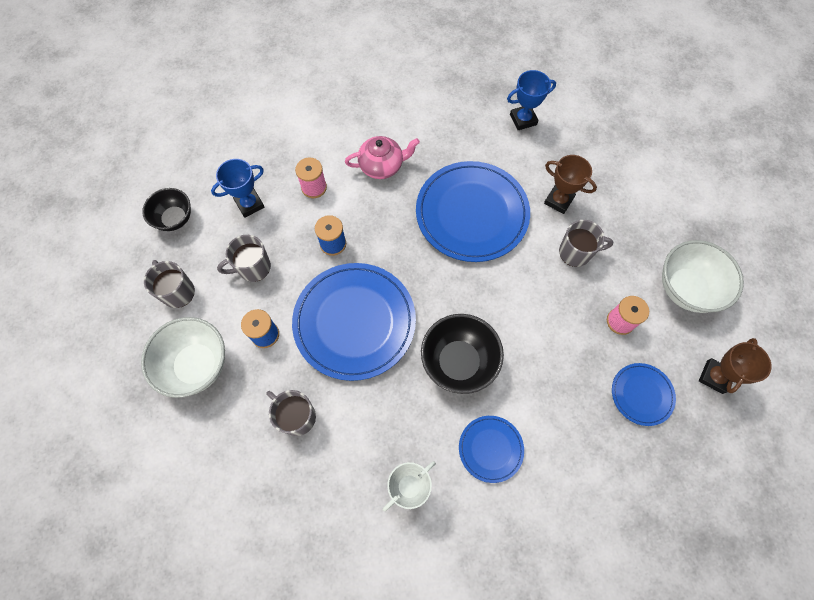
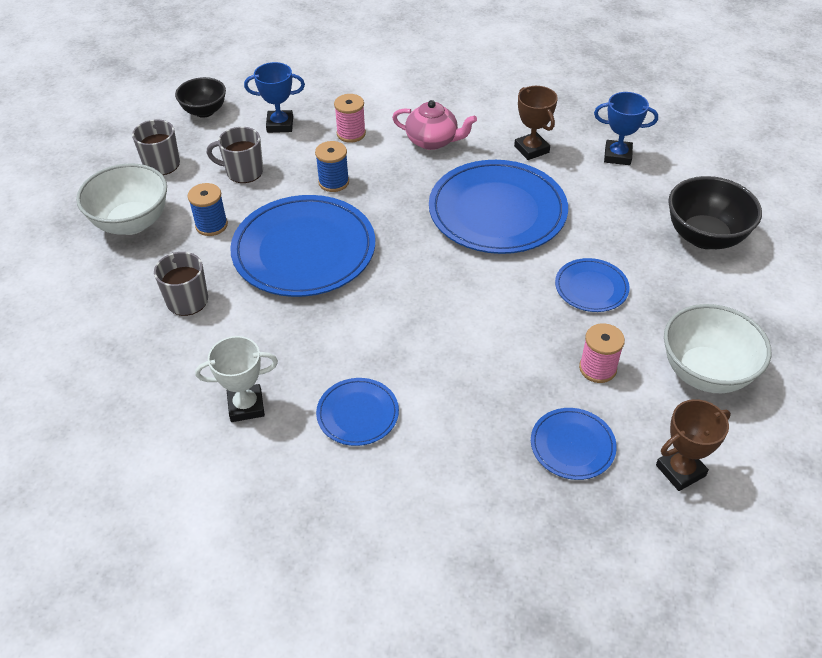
camera: 30 degrees right, 20 degrees down
black bowl [421,314,504,394] -> black bowl moved to [668,176,762,249]
brown trophy [544,155,597,214] -> brown trophy moved to [514,86,558,160]
grey mug [559,220,613,267] -> blue plate [555,258,630,312]

